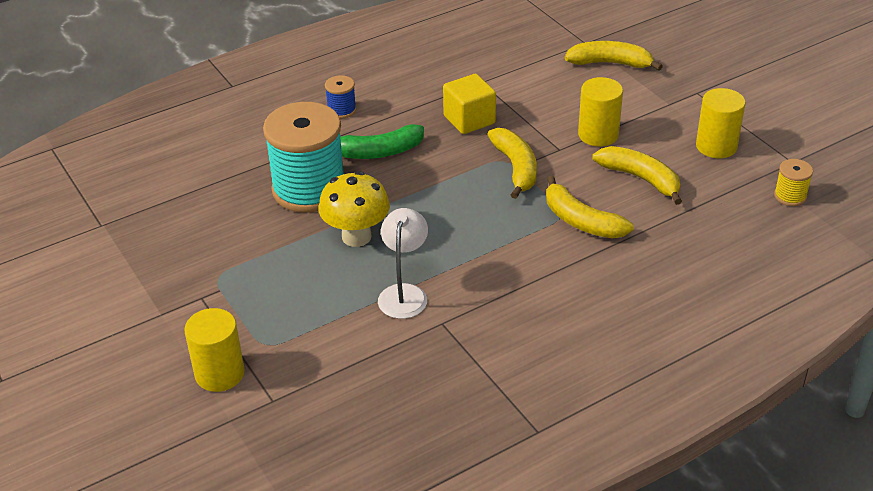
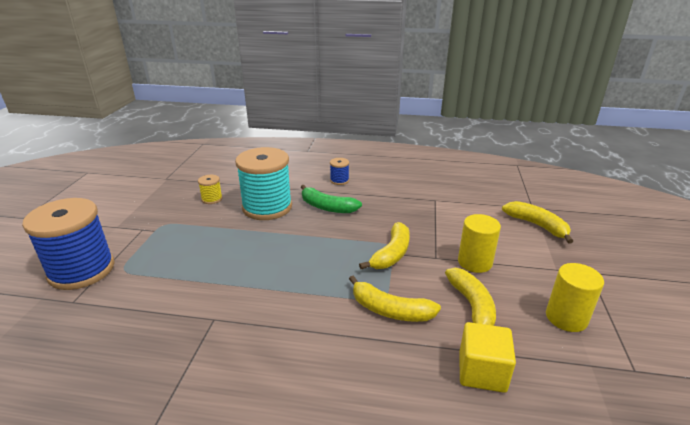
camera: 40 degrees right, 10 degrees down
yellow cylinder [184,308,245,392] -> blue spool [22,198,115,290]
yellow mushroom [319,171,390,247] -> none
white lamp [378,208,428,319] -> none
yellow cube [443,74,496,134] -> yellow cube moved to [459,322,516,393]
yellow banana [546,176,634,238] -> yellow banana turned 60 degrees counterclockwise [349,276,441,322]
yellow spool [774,159,813,206] -> yellow spool moved to [198,175,222,204]

